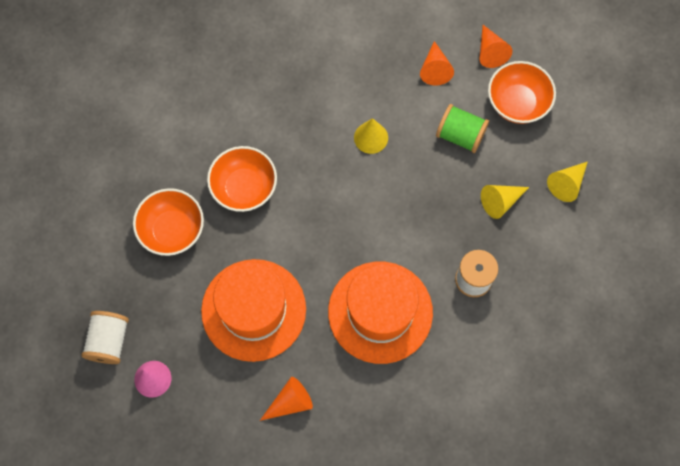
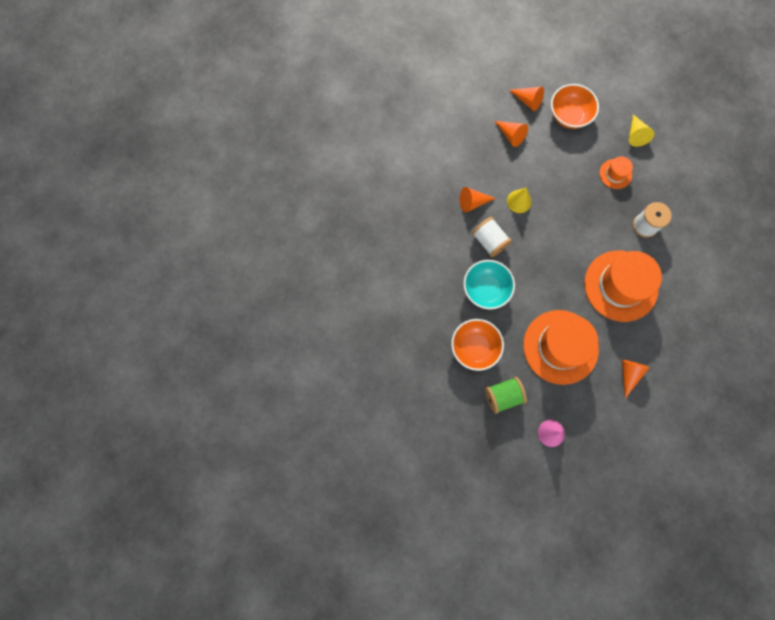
camera: 45 degrees left, 5 degrees up
white spool [81,311,129,364] -> white spool moved to [472,217,512,257]
orange bowl [207,146,277,212] -> turquoise bowl [464,260,515,309]
green spool [436,104,489,153] -> green spool moved to [485,377,527,414]
yellow cone [481,185,529,219] -> orange hat [600,156,633,189]
none -> orange cone [460,187,496,212]

